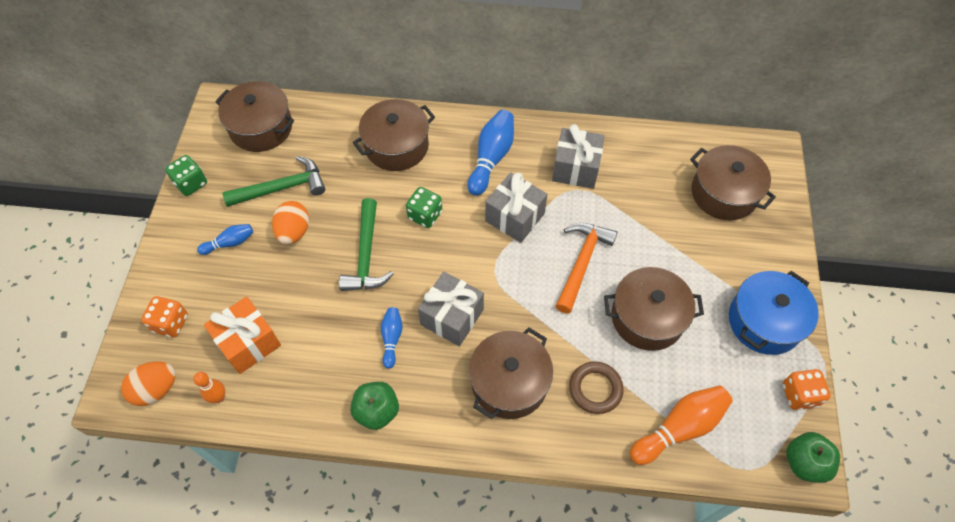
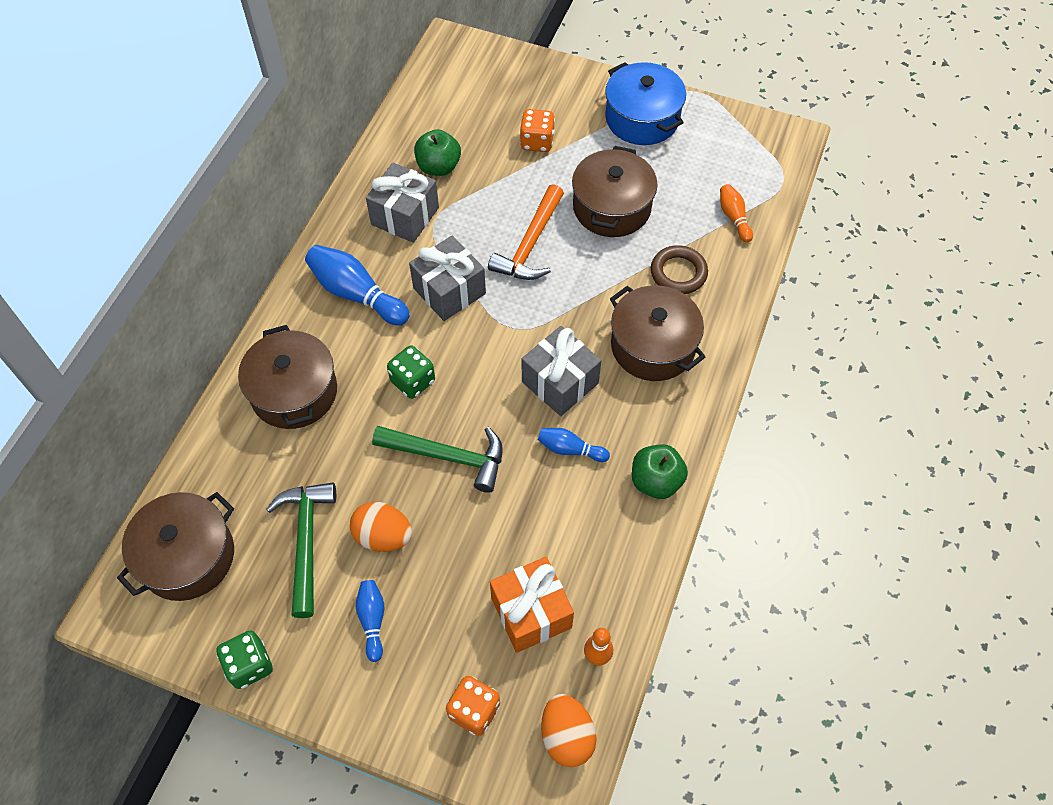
camera: 75 degrees left, 0 degrees up
orange hammer [556,223,618,314] -> orange hammer turned 105 degrees counterclockwise [488,184,564,280]
orange bowling pin [630,385,733,465] -> orange bowling pin [720,184,753,243], size x0.56
brown pot [690,145,776,220] -> none
orange dice [783,369,831,410] -> orange dice moved to [520,109,555,152]
green apple [786,432,840,483] -> green apple moved to [414,129,461,176]

